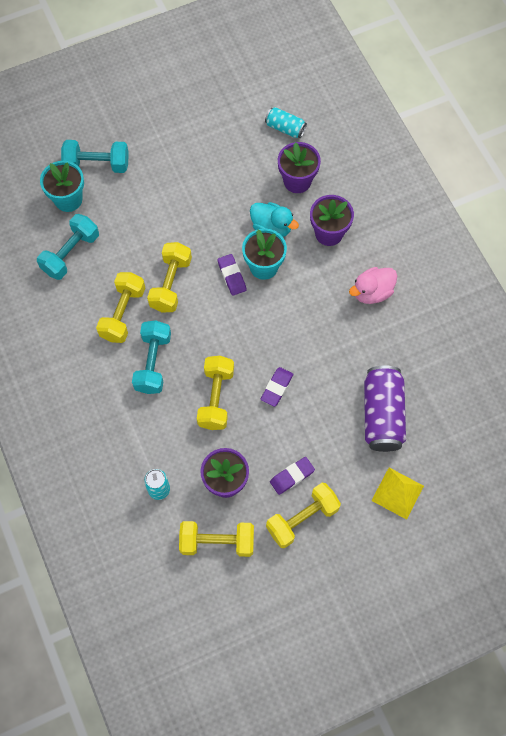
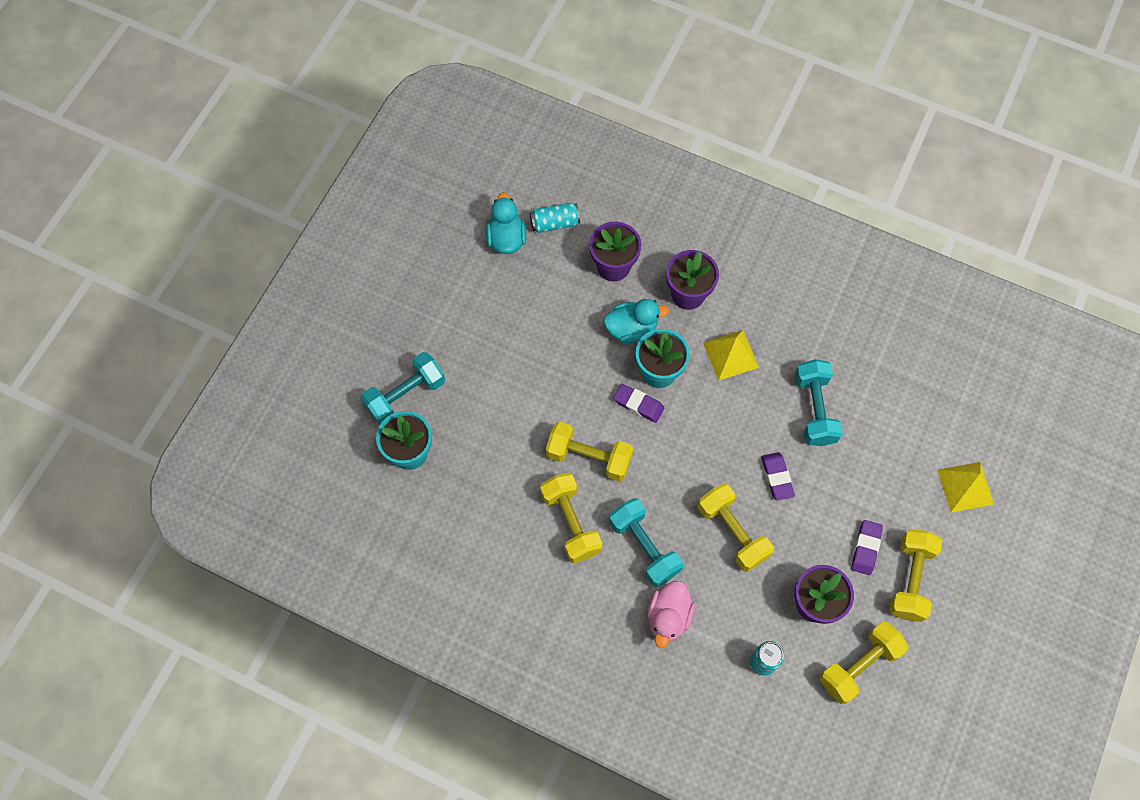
camera: 40 degrees left, 0 degrees up
turquoise dumbbell [37,214,99,280] -> turquoise dumbbell moved to [795,359,843,446]
yellow dumbbell [147,242,192,312] -> yellow dumbbell turned 45 degrees counterclockwise [546,421,633,481]
pink duck [349,267,397,304] -> pink duck moved to [647,581,695,648]
purple can [364,366,406,452] -> none
none -> turquoise duck [486,192,526,254]
none -> yellow pyramid [703,330,759,381]

